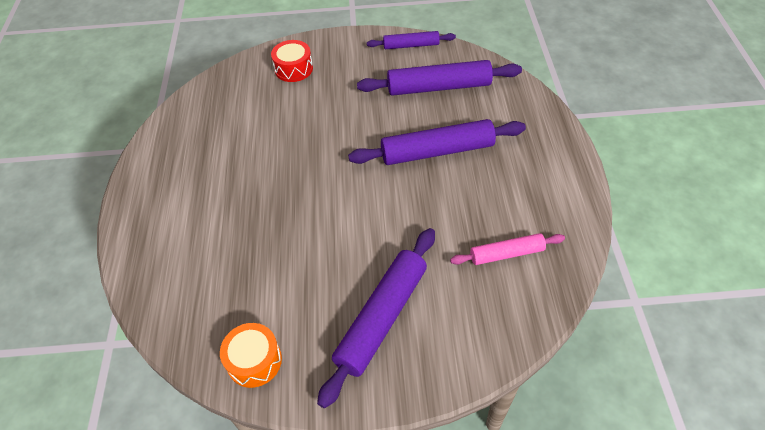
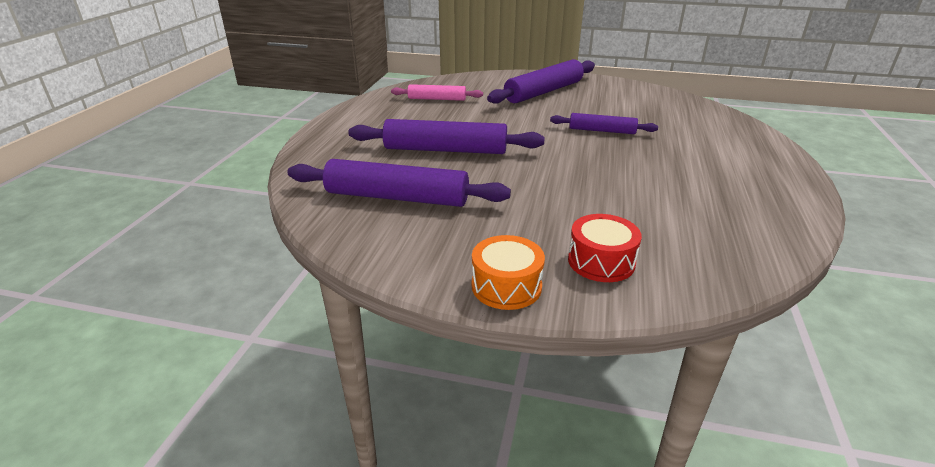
camera: 165 degrees left, 20 degrees down
orange drum [220,323,282,388] -> orange drum moved to [472,235,545,310]
purple rolling pin [367,31,456,49] -> purple rolling pin moved to [550,113,658,134]

